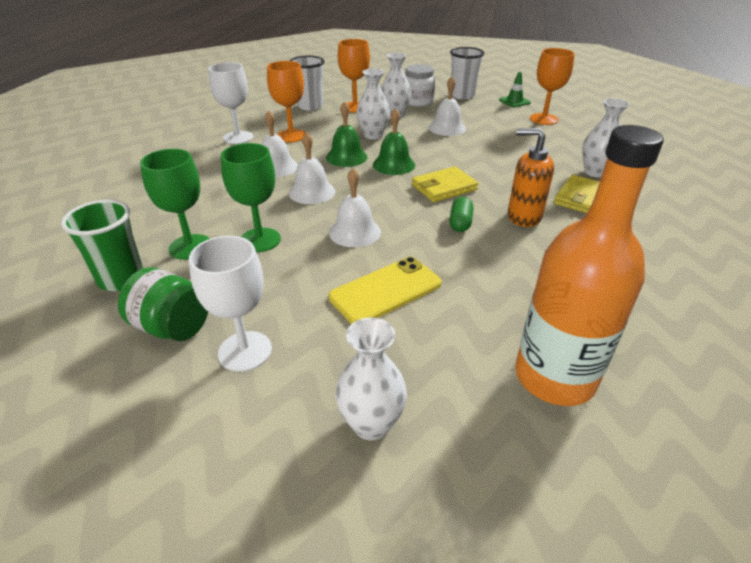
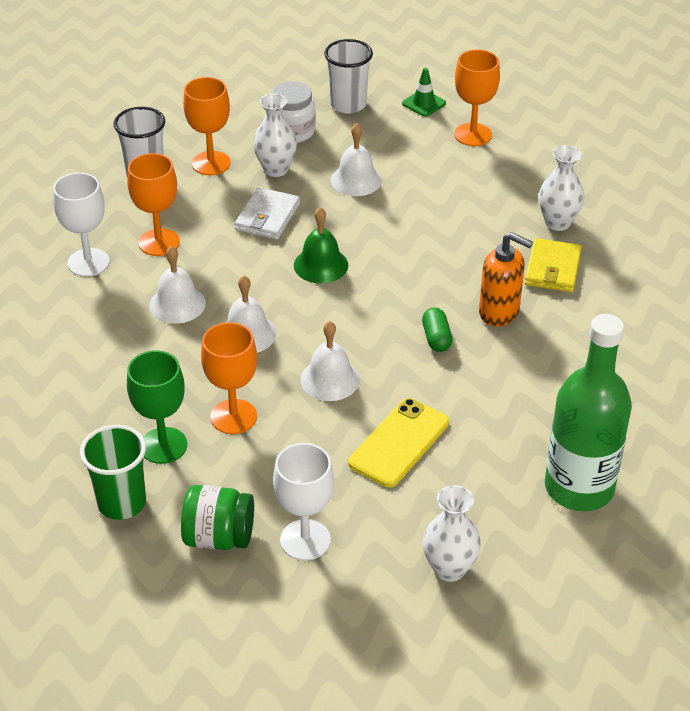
camera: 20 degrees left, 5 degrees up
green goblet [221,143,281,252] -> orange goblet [201,322,257,434]
green bell [326,101,367,167] -> none
white vase [357,69,390,140] -> white wallet [235,187,300,239]
yellow wallet [412,166,479,202] -> none
orange soap dispenser [508,128,554,227] -> orange soap dispenser turned 150 degrees counterclockwise [479,232,533,327]
orange bottle [515,125,664,406] -> green bottle [545,314,632,511]

